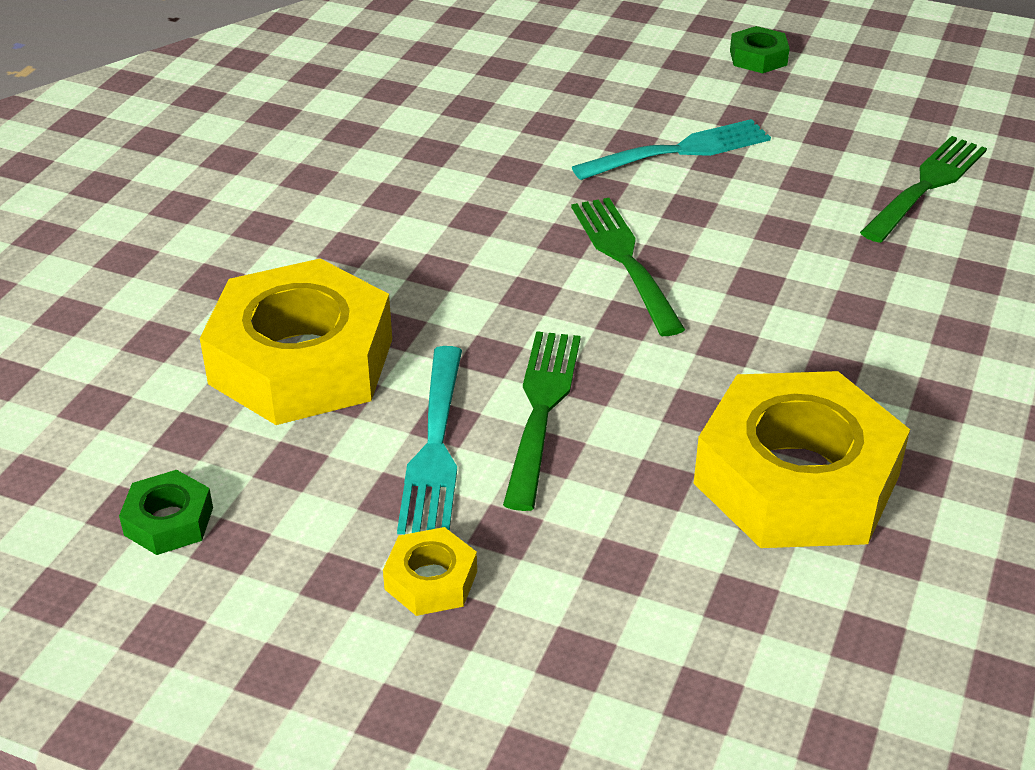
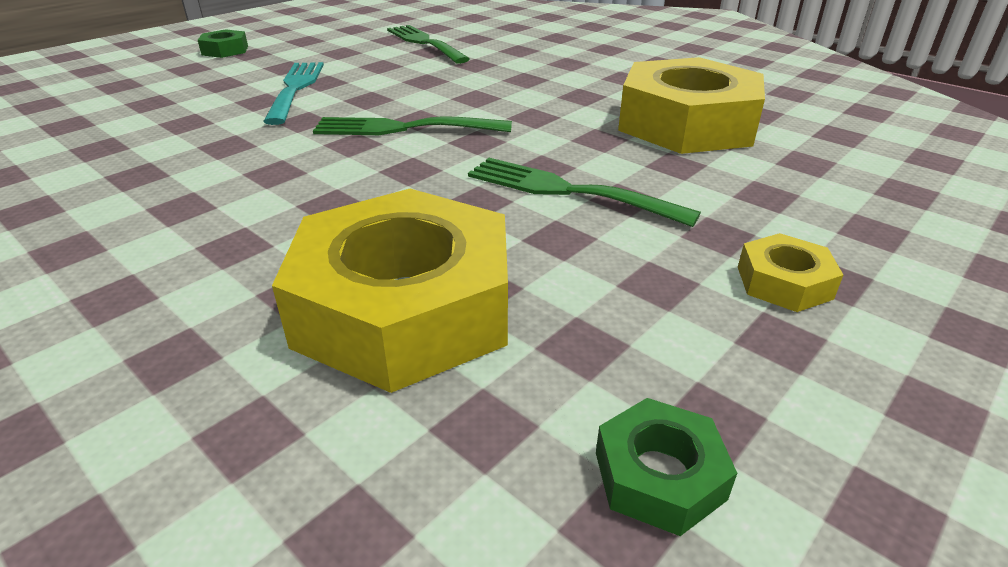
camera: 70 degrees left, 5 degrees down
turquoise fork [397,346,462,534] -> none

